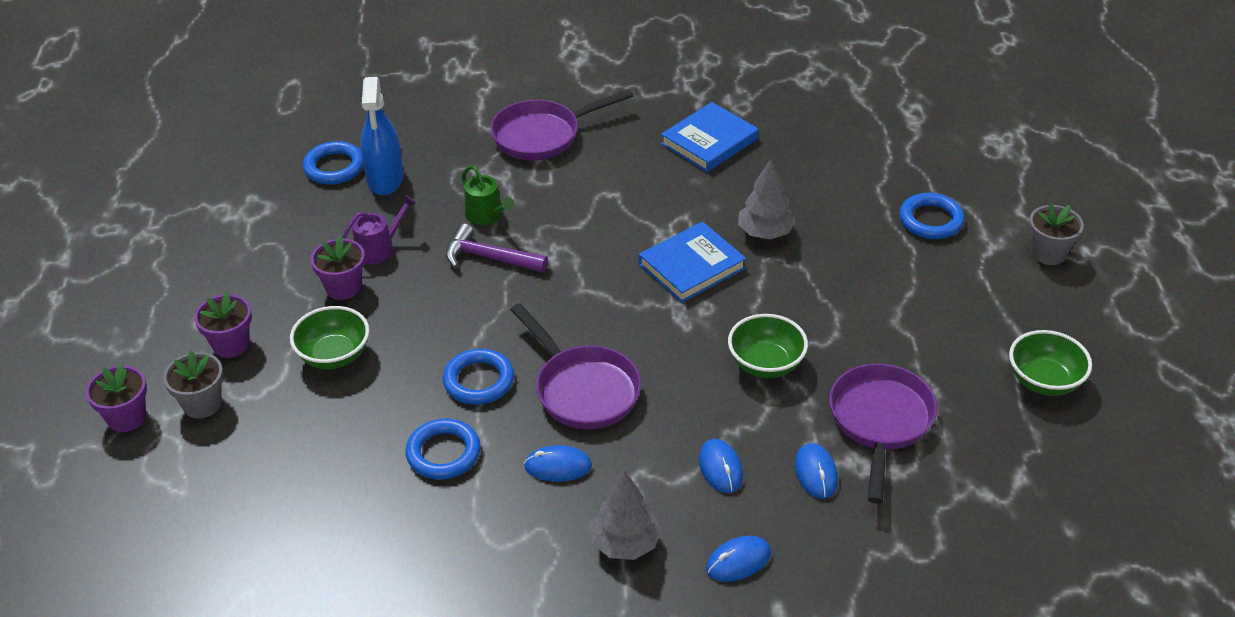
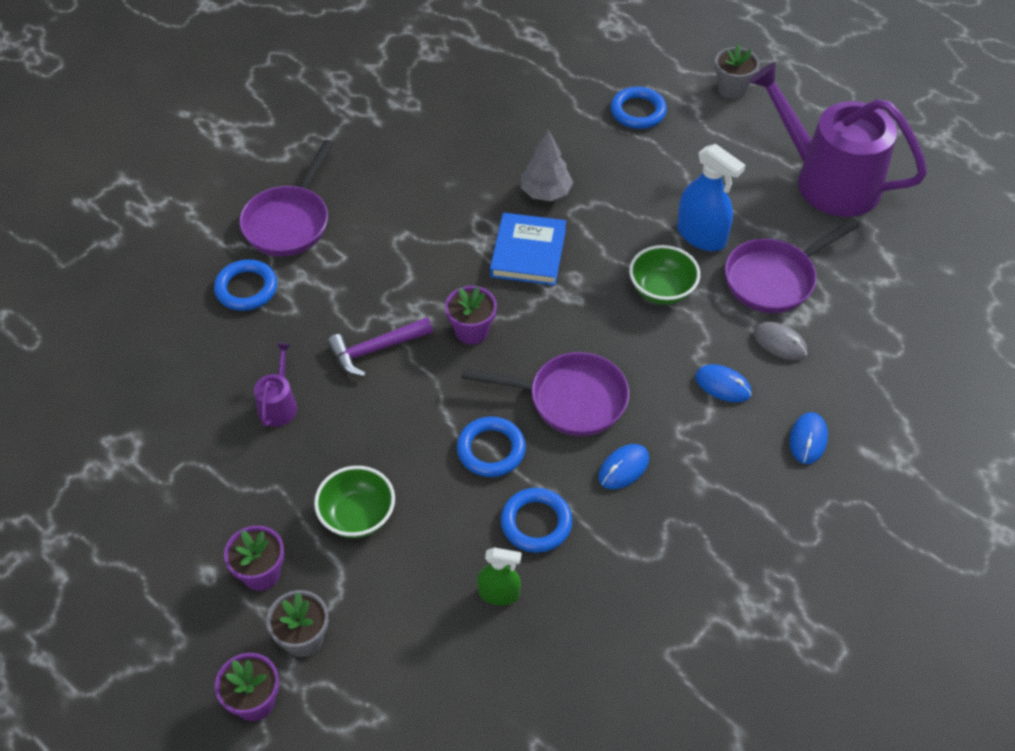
camera: 45 degrees left, 10 degrees up
blue ring [303,141,363,185] -> blue ring moved to [214,259,277,311]
purple flower pot [310,236,365,300] -> purple flower pot moved to [445,286,497,345]
blue spray bottle [361,77,404,195] -> blue spray bottle moved to [677,144,745,251]
green watering can [461,165,515,225] -> none
grey tree [591,470,661,560] -> none
blue book [661,102,759,172] -> none
blue mouse [795,443,838,499] -> grey mouse [754,322,807,360]
purple pan [829,363,937,504] -> purple pan turned 90 degrees counterclockwise [725,219,859,313]
green bowl [1009,330,1092,396] -> purple watering can [749,62,927,217]
none -> green spray bottle [477,547,522,605]

